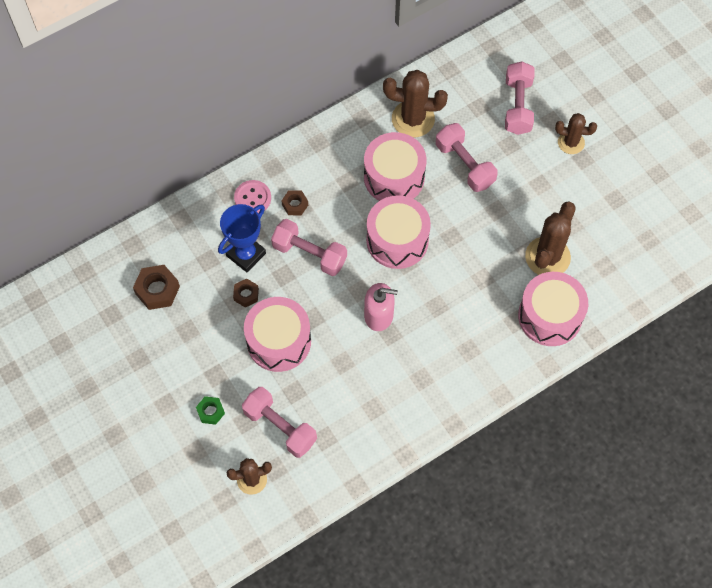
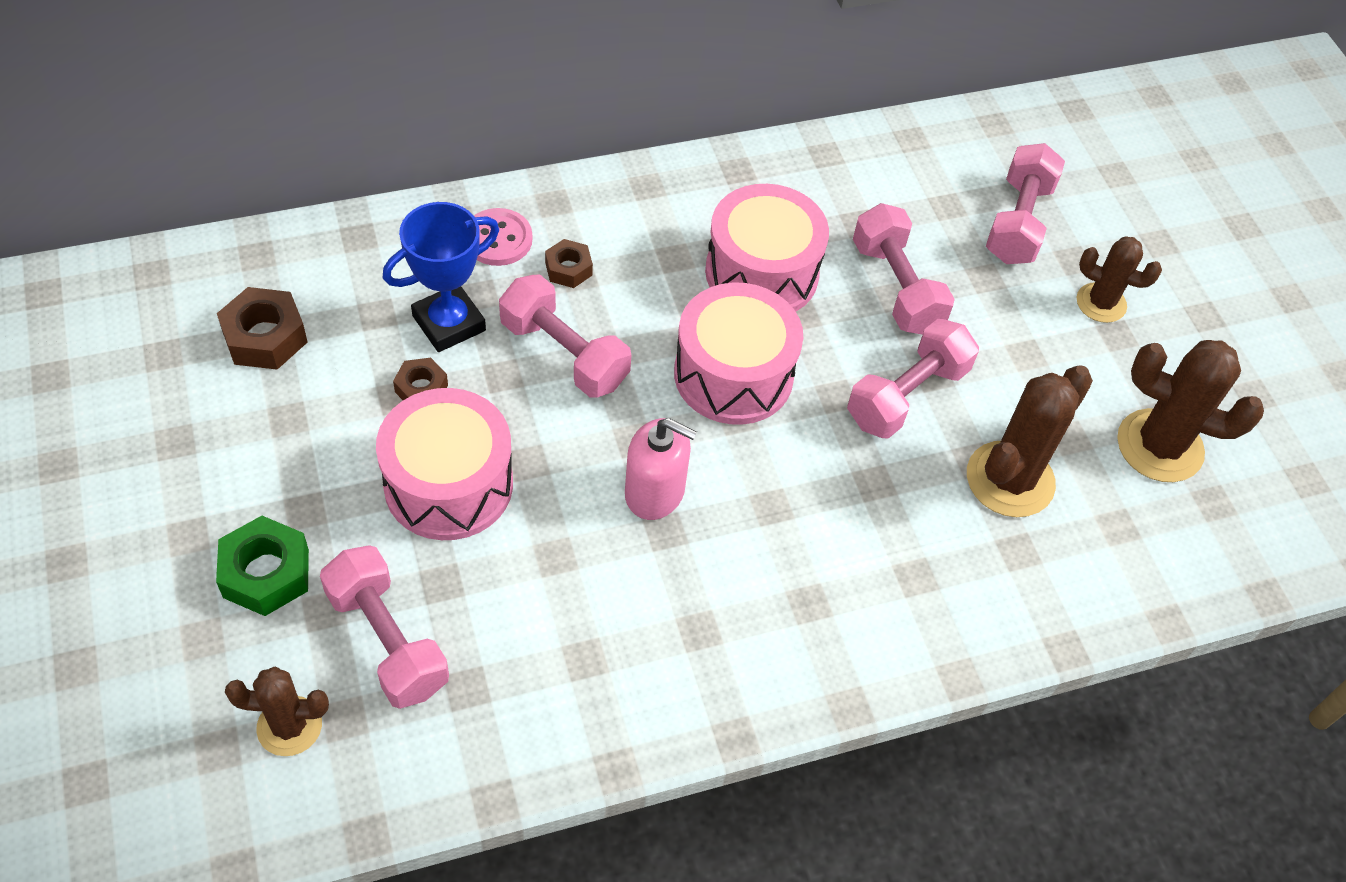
camera: 10 degrees right, 10 degrees down
green nut [196,396,225,425] -> green nut [216,516,309,616], size x1.64
brown cactus [383,70,448,137] -> brown cactus moved to [1117,340,1264,482]
pink drum [518,272,588,346] -> none
none -> pink dumbbell [847,319,979,439]

